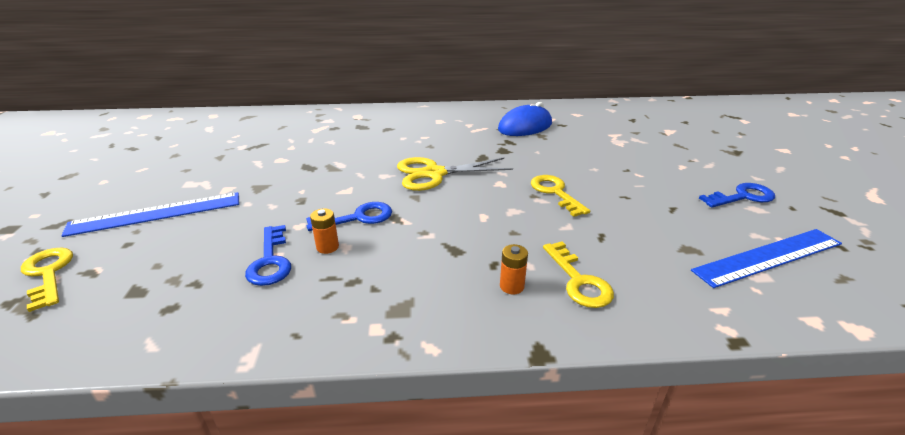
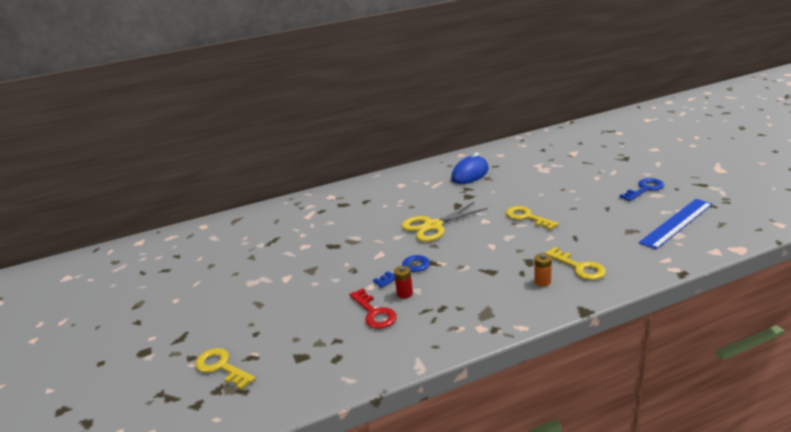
camera: 15 degrees left, 5 degrees down
blue ruler [61,192,239,237] -> none
blue key [245,225,291,286] -> red key [349,288,397,329]
orange battery [310,208,339,254] -> red battery [394,266,413,298]

